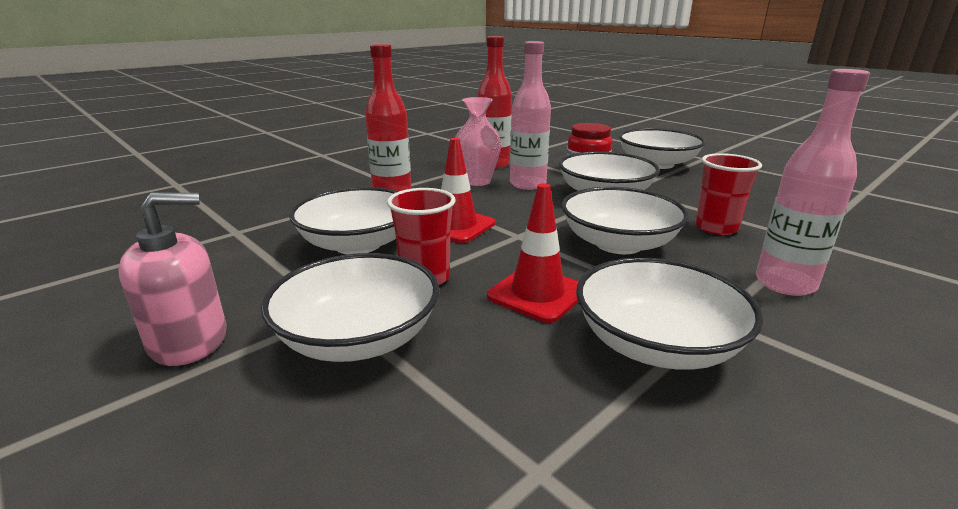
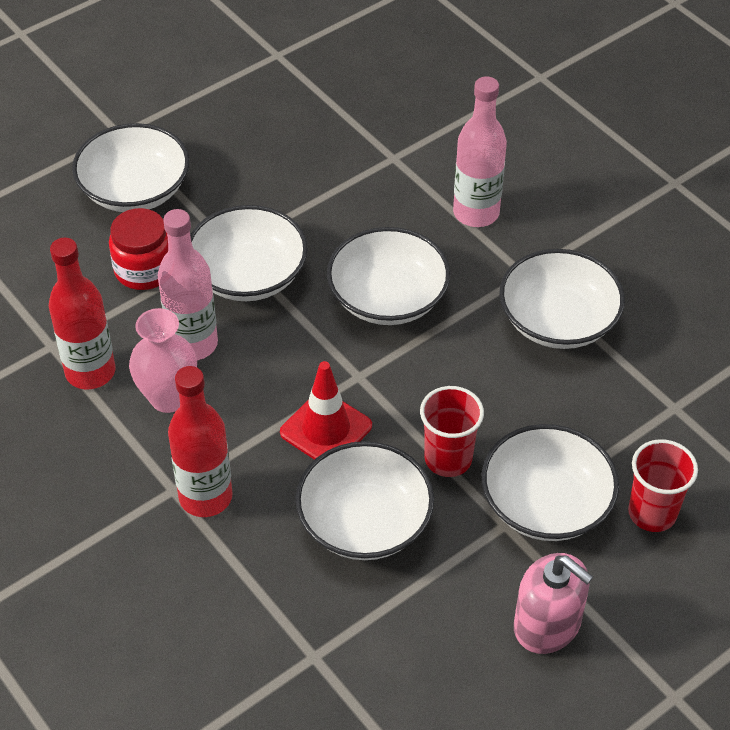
camera: 85 degrees left, 25 degrees up
pink soap dispenser [118,192,227,366] -> pink soap dispenser turned 150 degrees clockwise [514,553,593,654]
red traffic cone [487,183,579,323] -> none
red cup [696,153,762,235] -> red cup moved to [628,439,698,532]

